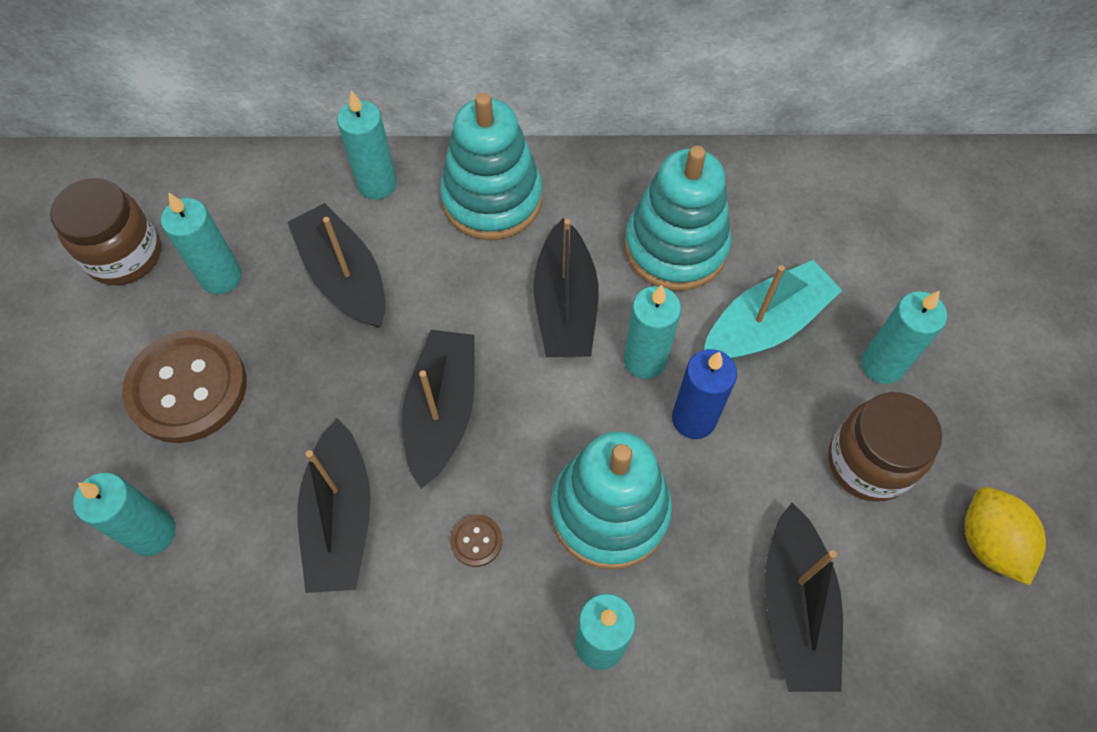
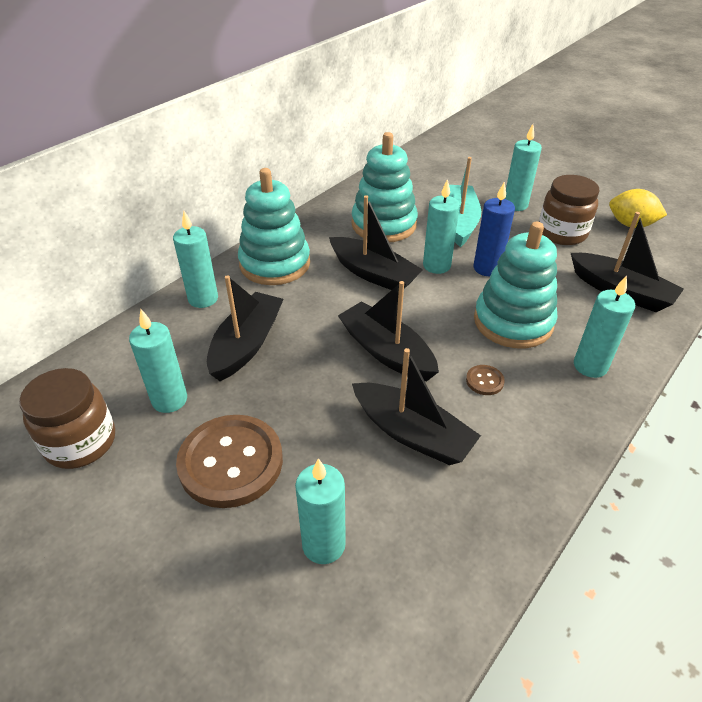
camera: 50 degrees left, 20 degrees down
black boat [287,203,386,328] -> black boat turned 105 degrees clockwise [207,275,283,381]

